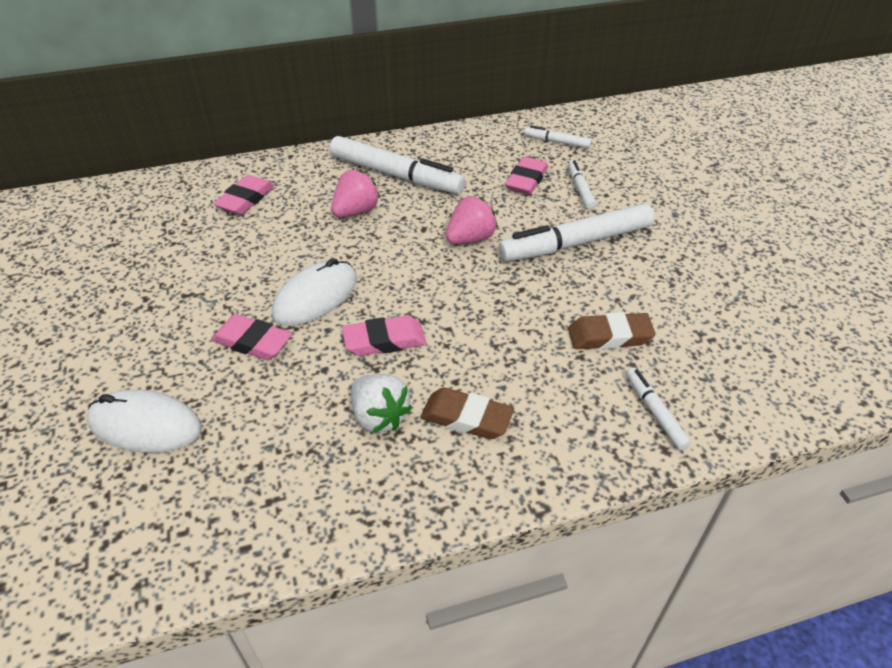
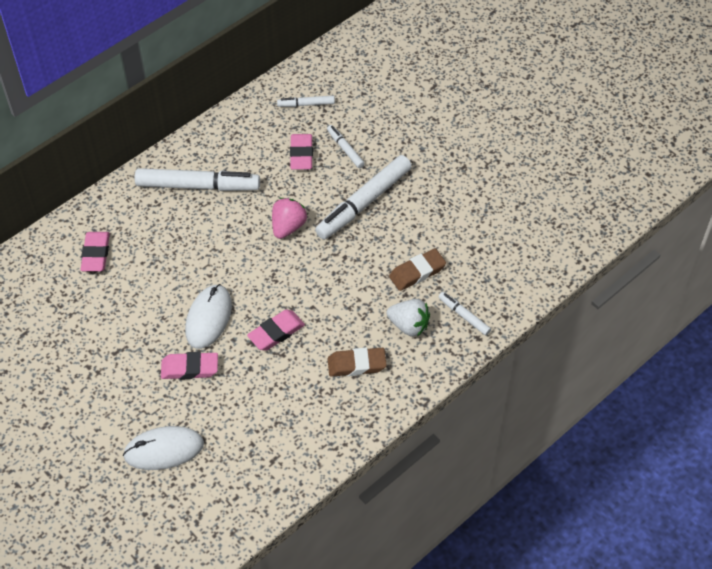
camera: 25 degrees left, 10 degrees up
pink strawberry [331,169,380,217] -> none
white strawberry [351,374,412,433] -> white strawberry moved to [386,299,430,337]

